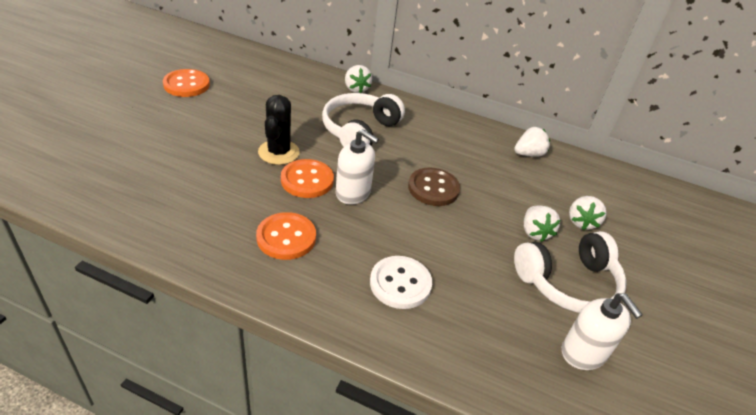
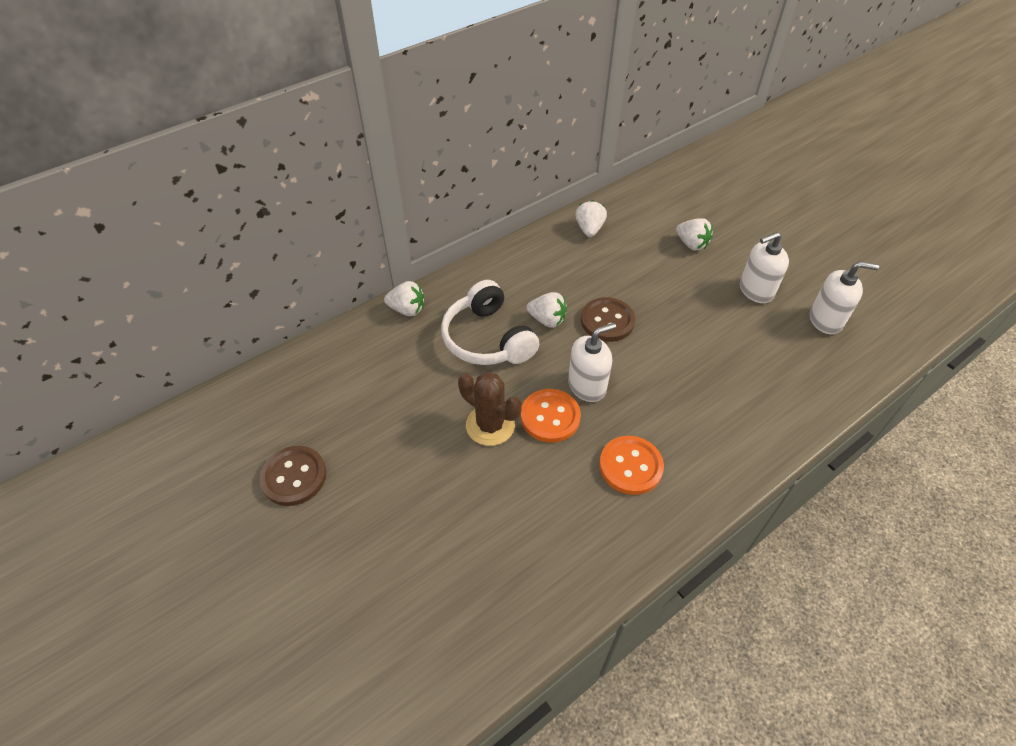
camera: 55 degrees left, 10 degrees up
orange button [163,69,210,97] -> brown button [259,446,327,506]
black cactus [258,95,300,165] -> brown cactus [458,372,522,446]
white button [370,256,432,309] -> none
white headphones [514,231,627,313] -> white soap dispenser [740,232,789,303]
white strawberry [524,205,561,242] -> white strawberry moved to [527,292,567,328]

